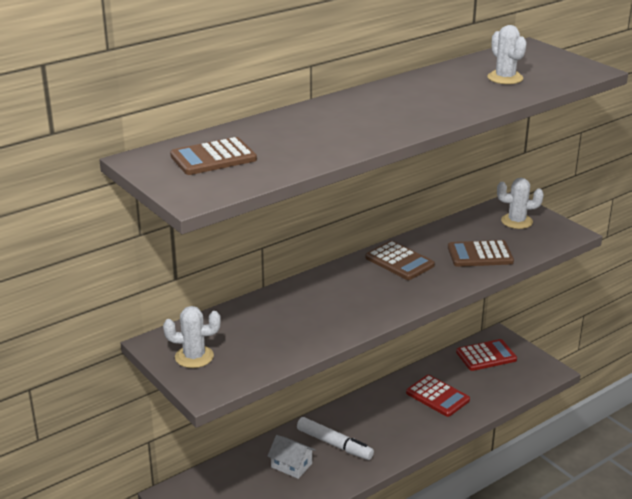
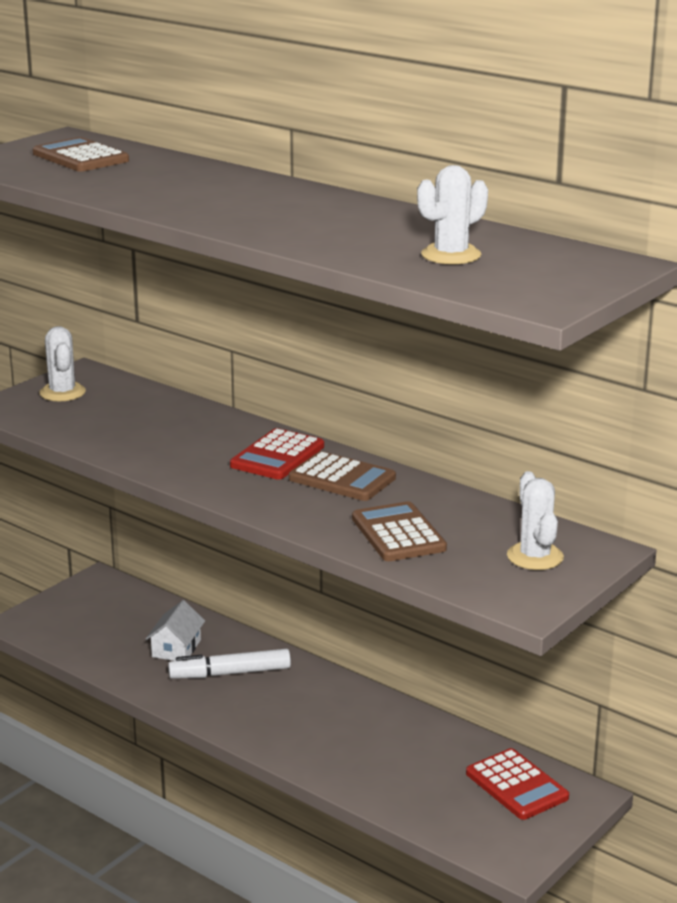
camera: 75 degrees right, 5 degrees down
white marker [297,417,374,460] -> white marker turned 60 degrees clockwise [168,649,291,679]
brown calculator [365,241,435,280] -> brown calculator turned 90 degrees counterclockwise [289,451,396,501]
red calculator [406,375,470,417] -> red calculator moved to [230,428,324,480]

